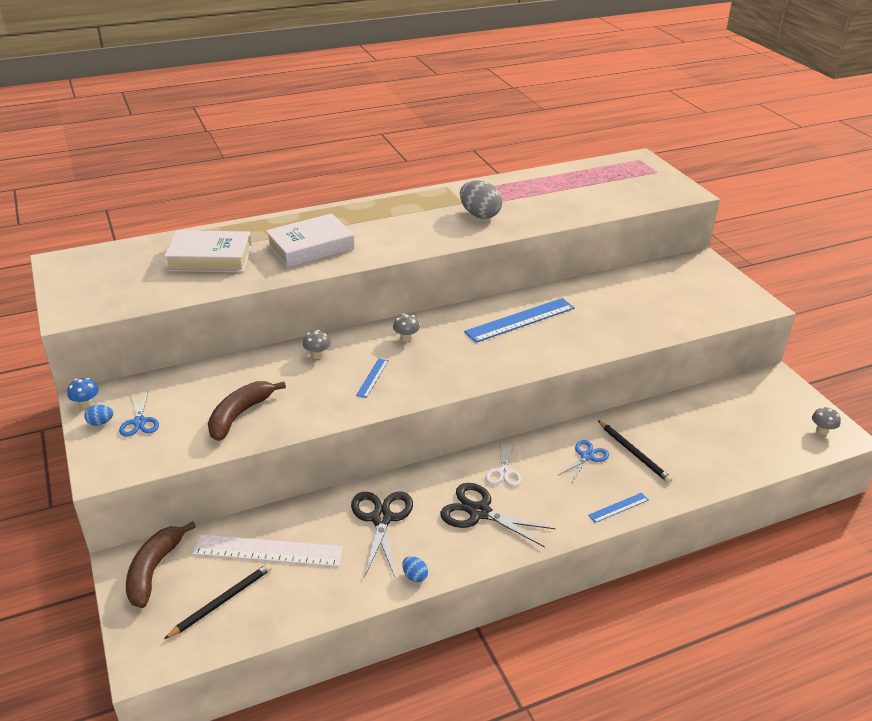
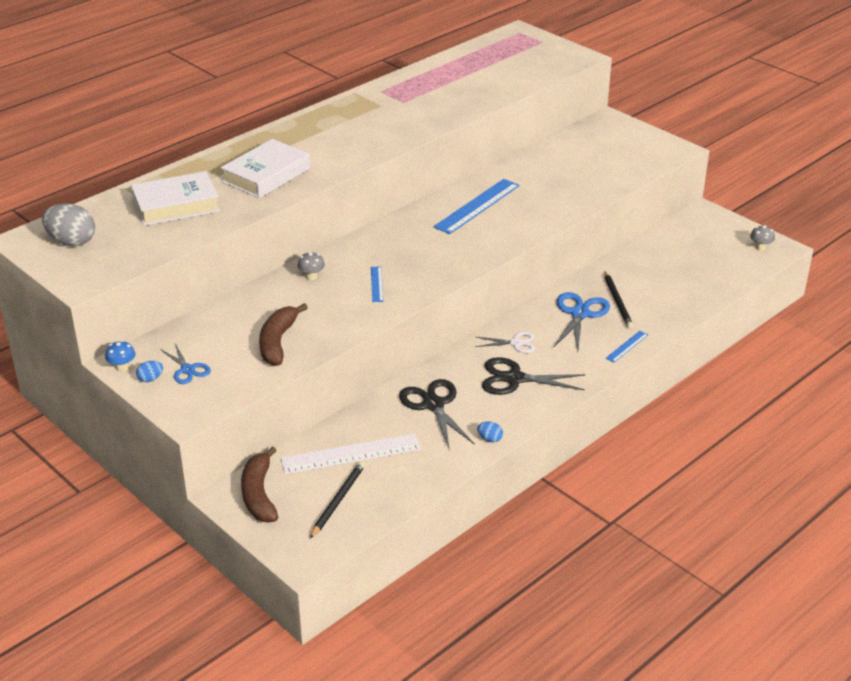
camera: 20 degrees left, 0 degrees up
grey mushroom [393,313,420,342] -> none
grey egg [460,180,502,219] -> grey egg moved to [42,203,95,247]
white scissors [485,442,522,487] -> white scissors turned 75 degrees counterclockwise [475,332,535,353]
blue scissors [558,440,609,482] -> blue scissors [553,292,610,352], size x1.64
black pencil [598,420,672,483] -> black pencil turned 45 degrees clockwise [604,271,633,328]

